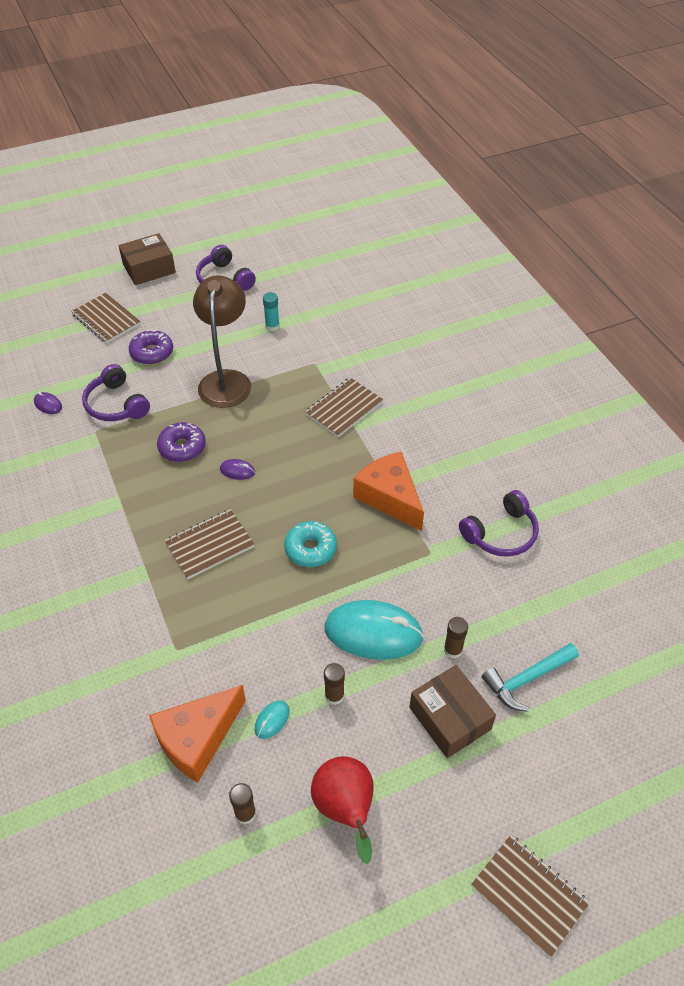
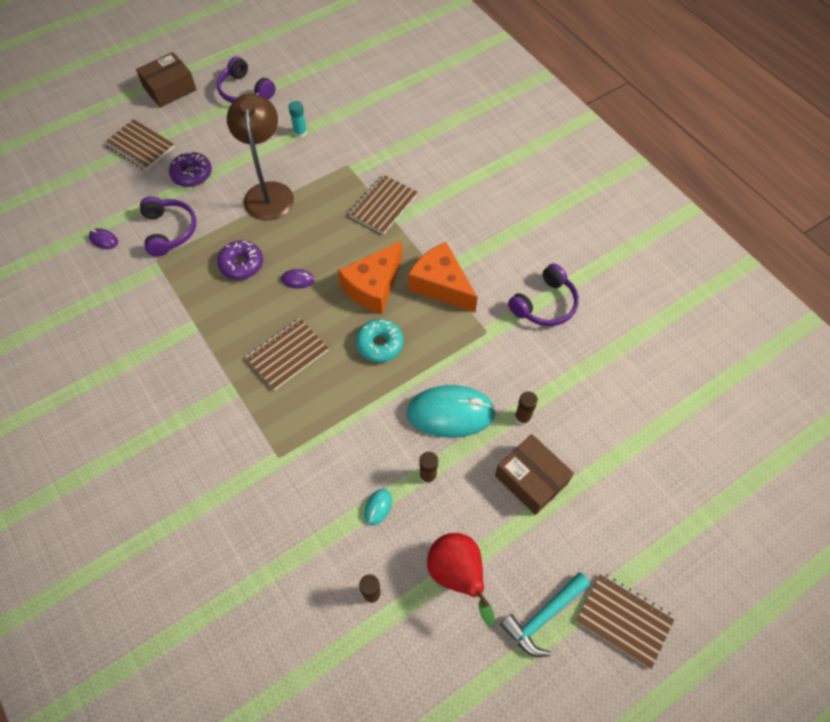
camera: 10 degrees left, 10 degrees up
purple headphones [82,364,150,421] -> purple headphones turned 150 degrees counterclockwise [140,196,196,257]
orange cheese [149,685,246,783] -> orange cheese moved to [338,241,402,314]
turquoise hammer [482,643,579,712] -> turquoise hammer moved to [500,572,590,657]

